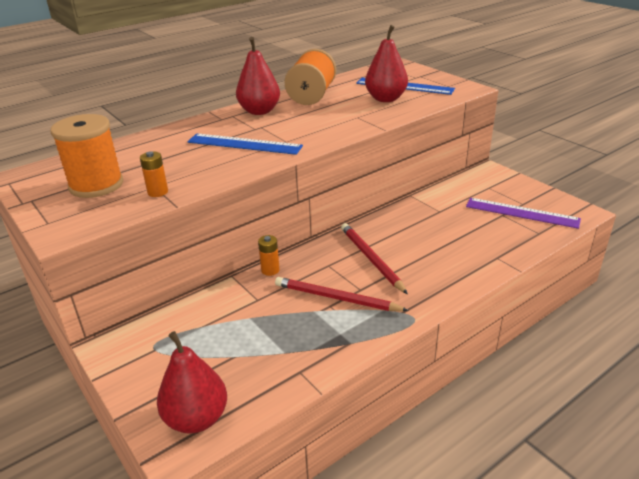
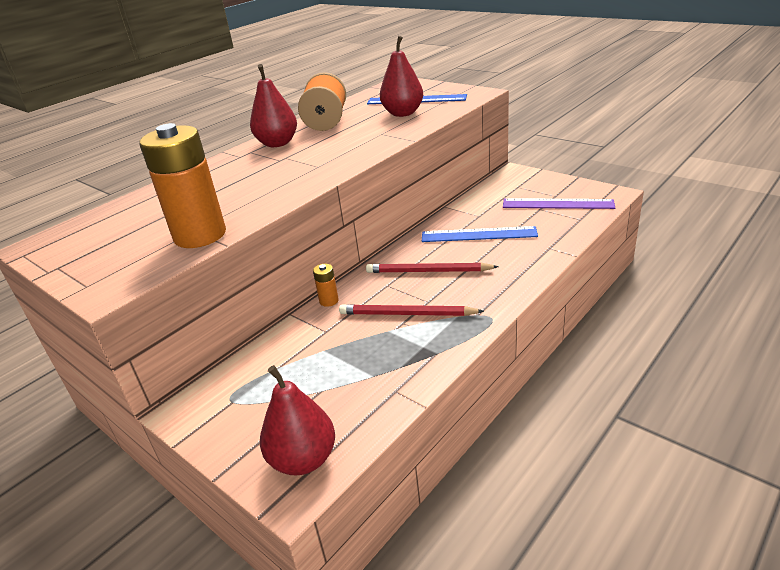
camera: 10 degrees left, 0 degrees up
orange spool [51,114,123,198] -> none
orange battery [140,151,168,197] -> orange battery [139,123,226,248], size x2.37
blue ruler [187,134,303,155] -> blue ruler moved to [422,226,538,242]
red pencil [341,223,408,294] -> red pencil turned 45 degrees counterclockwise [366,263,499,273]

